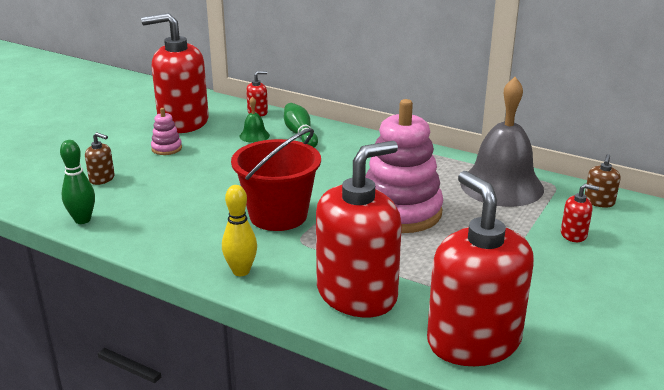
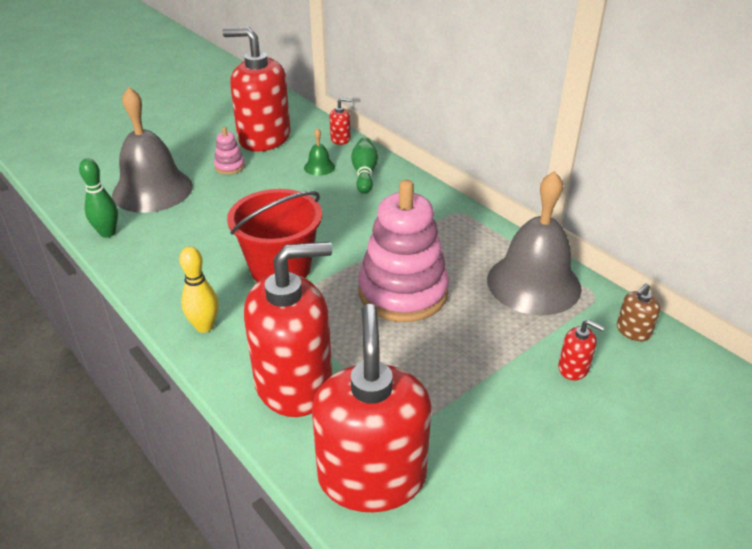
camera: 20 degrees right, 10 degrees up
brown soap dispenser [85,132,115,185] -> grey bell [112,87,193,213]

